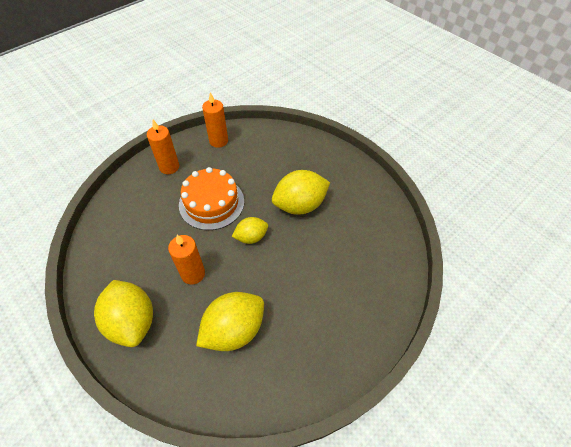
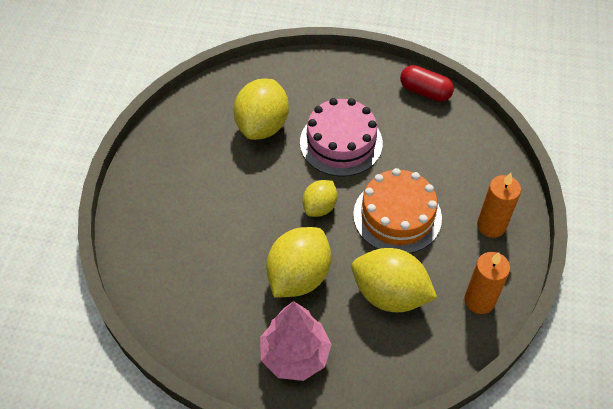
camera: 145 degrees right, 0 degrees up
yellow lemon [94,280,153,347] -> yellow lemon moved to [352,248,437,312]
orange candle [168,235,205,285] -> pink cake [300,98,383,177]
none -> pink tree [260,301,332,381]
none -> red capsule [400,65,454,102]

